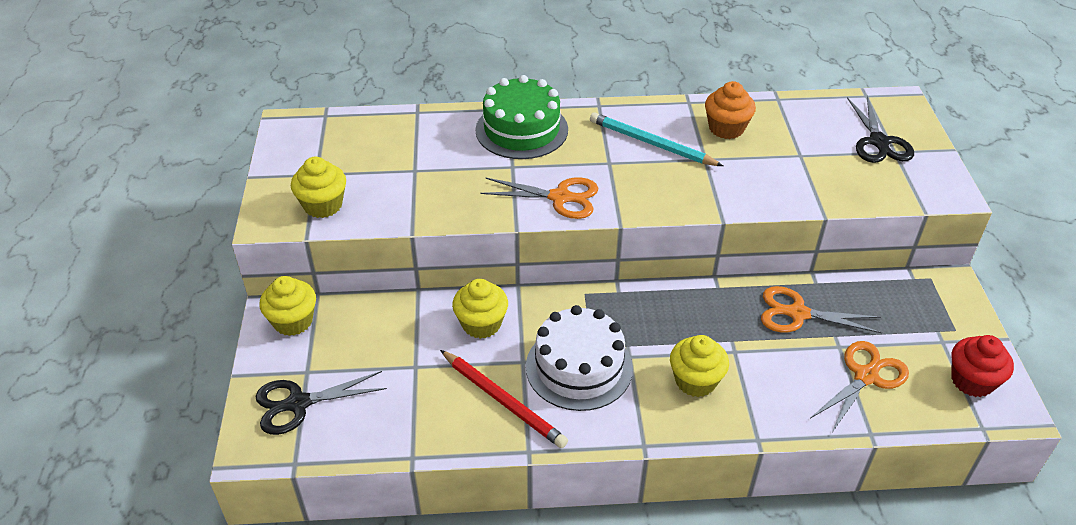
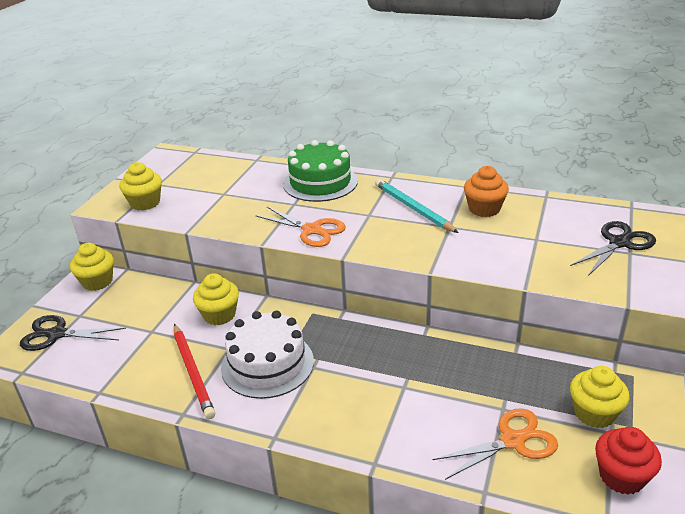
camera: 25 degrees right, 10 degrees down
yellow cupcake [670,335,729,397] -> yellow cupcake moved to [570,366,629,428]
orange scissors [761,286,882,333] -> none
black scissors [847,96,914,163] -> black scissors turned 150 degrees counterclockwise [570,221,656,276]

